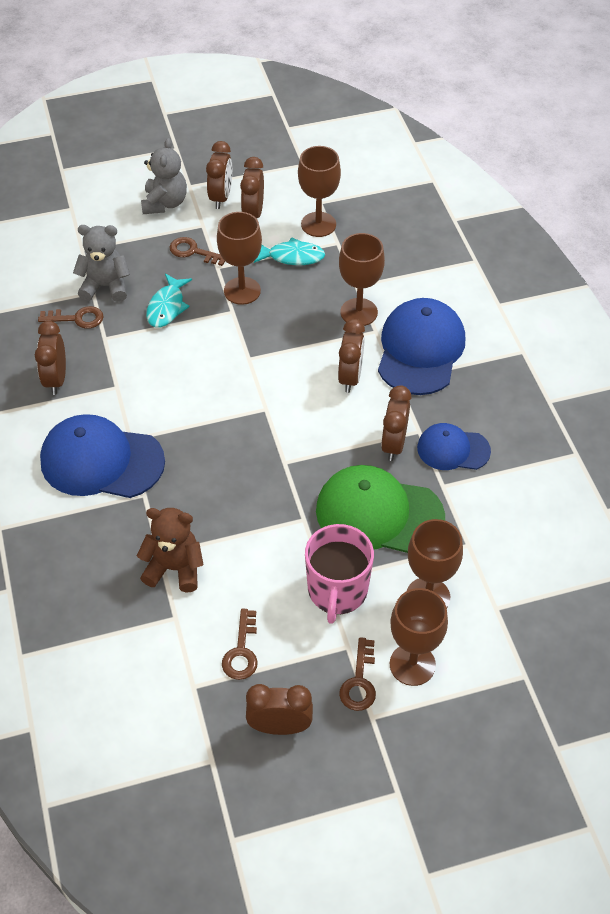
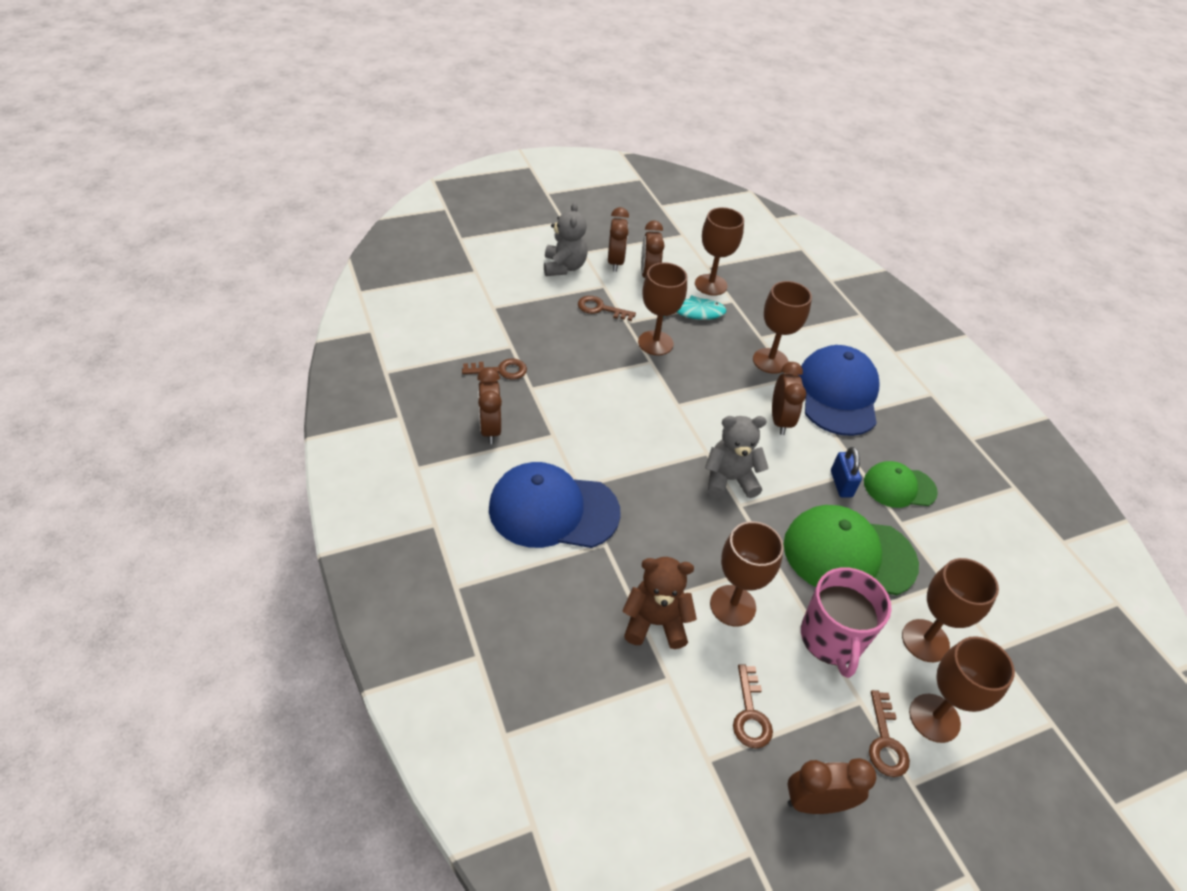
camera: 10 degrees left, 5 degrees down
grey teddy bear [73,225,130,302] -> grey teddy bear moved to [705,416,769,498]
turquoise fish [146,274,192,327] -> none
brown clock [381,385,411,461] -> blue padlock [831,447,862,498]
blue cap [417,423,491,470] -> green cap [864,461,938,508]
none -> brown goblet [710,521,784,627]

